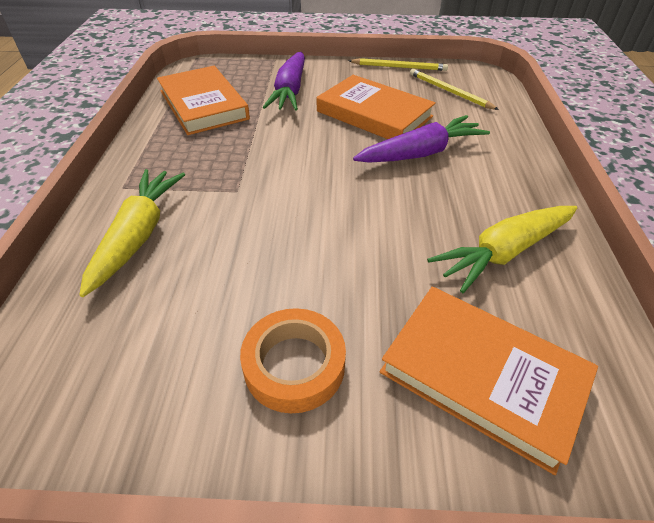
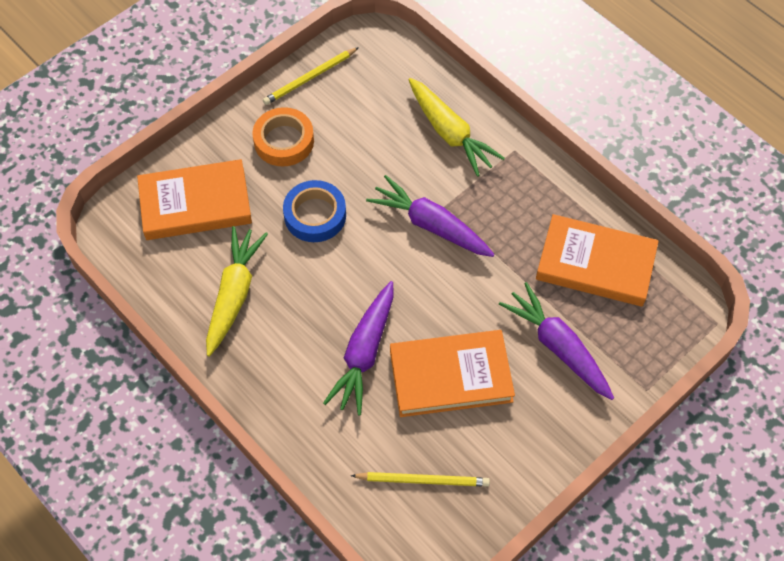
camera: 135 degrees right, 15 degrees up
yellow pencil [349,58,448,71] -> yellow pencil moved to [263,47,359,105]
none -> blue tape [283,180,346,242]
none -> purple carrot [366,175,495,257]

